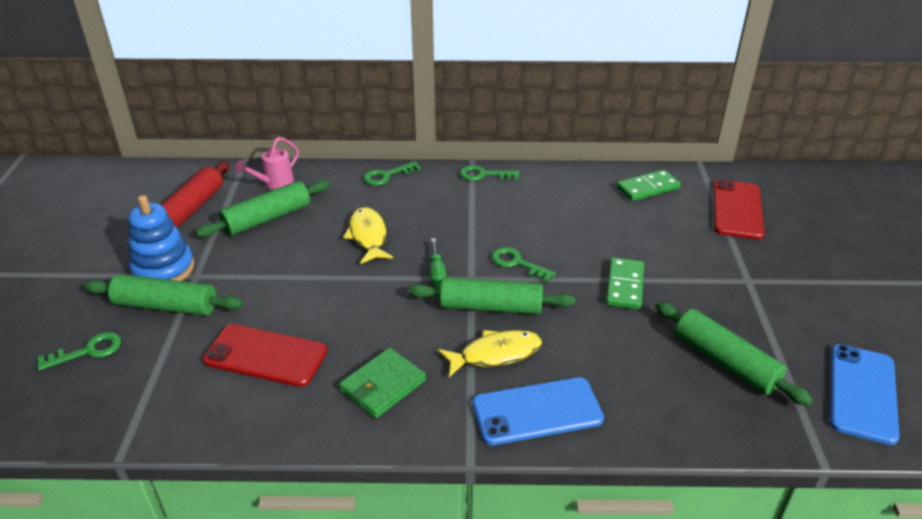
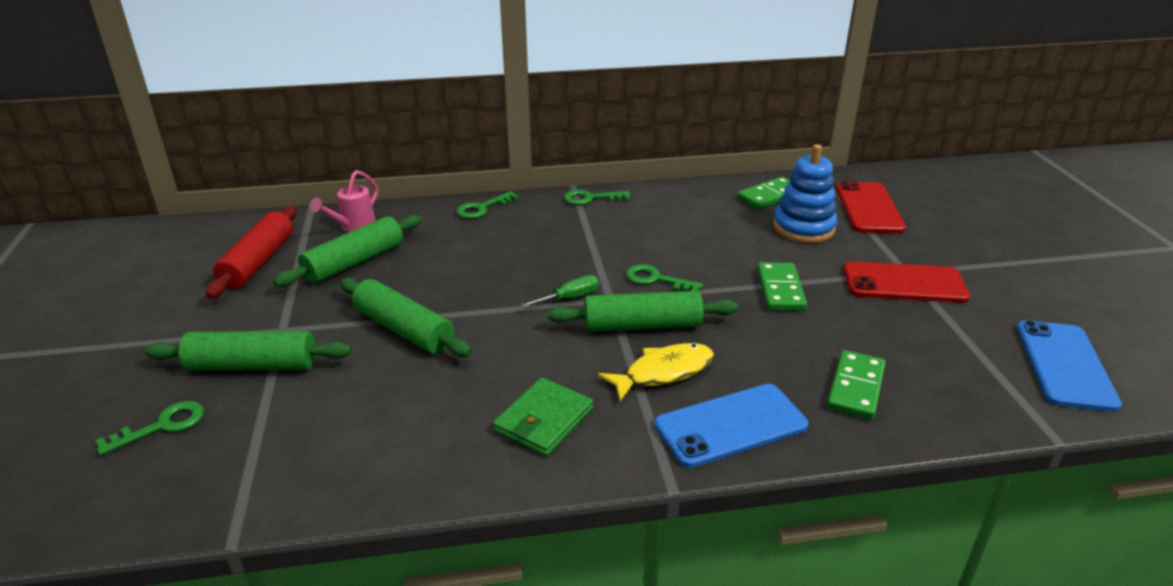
camera: 10 degrees left, 5 degrees down
blue stacking toy [128,195,194,281] -> blue stacking toy moved to [773,144,837,243]
red phone [203,324,327,387] -> red phone moved to [843,261,970,303]
yellow fish [343,207,393,264] -> none
green screwdriver [430,238,446,288] -> green screwdriver turned 105 degrees counterclockwise [521,275,599,308]
green rolling pin [655,302,813,406] -> green rolling pin moved to [340,278,472,357]
none -> green domino [827,350,886,420]

